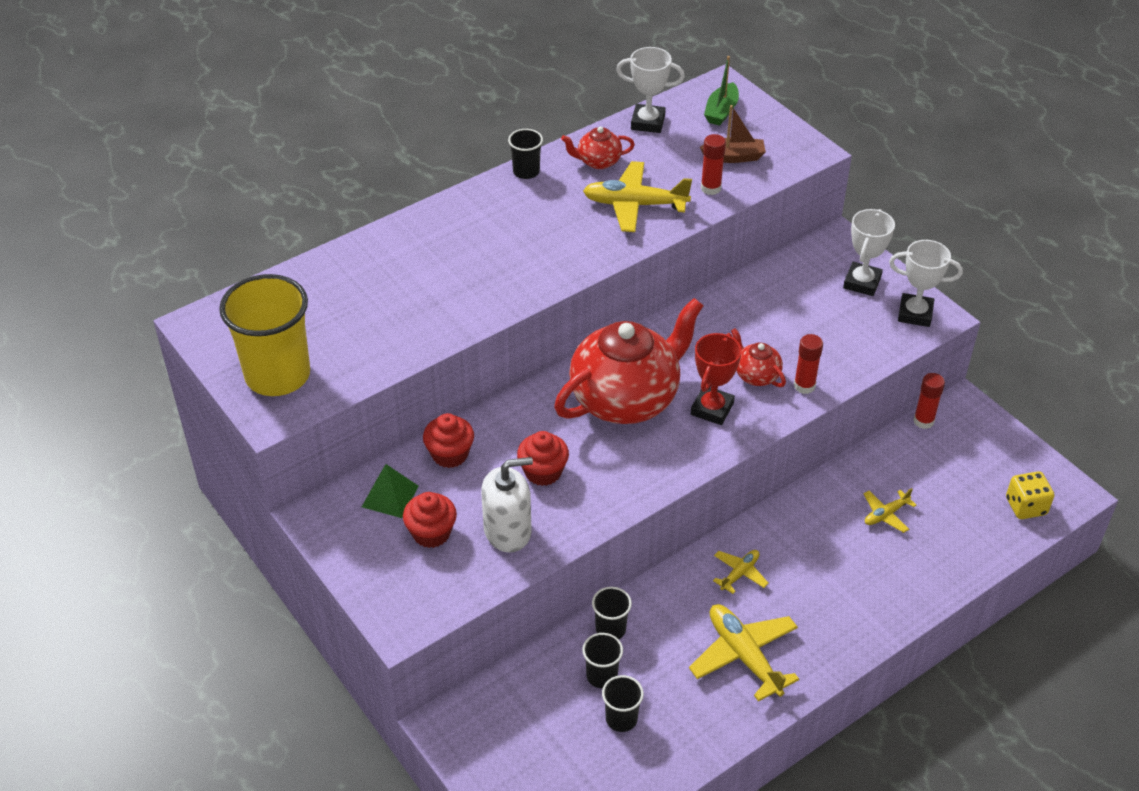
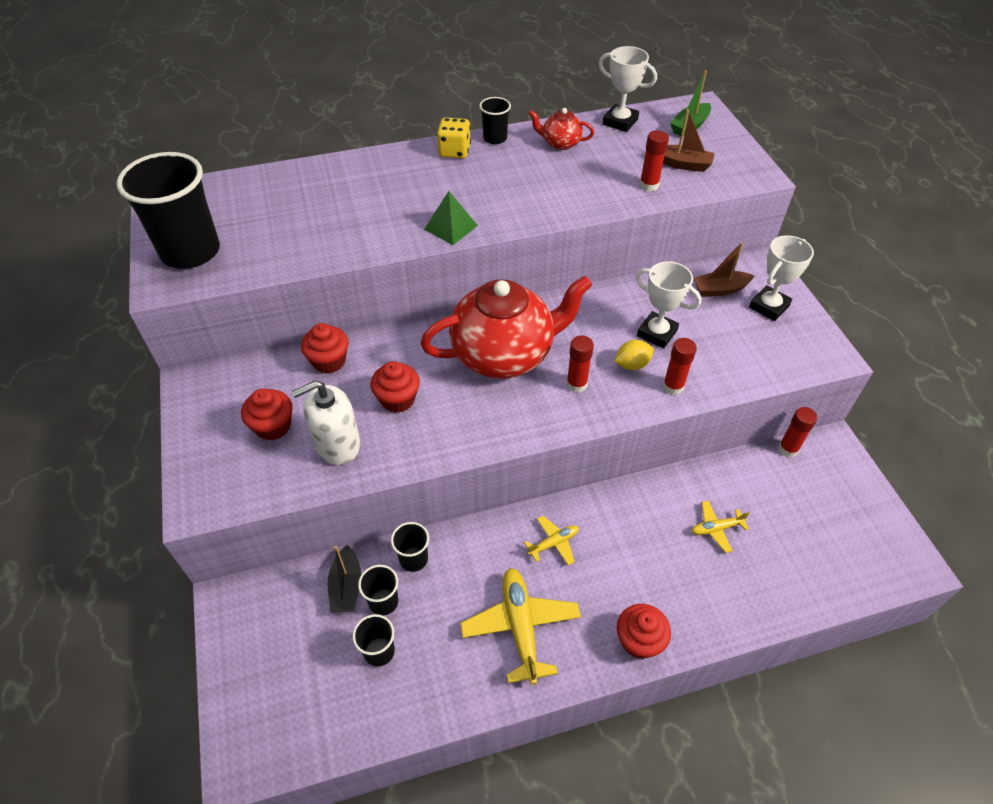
camera: 20 degrees right, 5 degrees up
yellow cup [219,274,310,396] -> black cup [117,152,220,269]
green pyramid [362,464,419,518] -> green pyramid moved to [424,191,478,245]
white soap dispenser [481,457,533,553] -> white soap dispenser turned 150 degrees clockwise [292,380,360,465]
yellow plane [583,161,692,232] -> none
red trophy [691,333,742,425] -> red glue stick [566,335,594,393]
red teapot [731,328,786,387] -> yellow lemon [614,340,654,370]
white trophy [889,240,963,327] -> white trophy moved to [635,261,702,348]
yellow dice [1006,471,1054,519] -> yellow dice moved to [437,117,471,159]
none -> black boat [328,545,361,613]
none -> red cupcake [617,604,671,659]
none -> brown boat [694,242,754,297]

